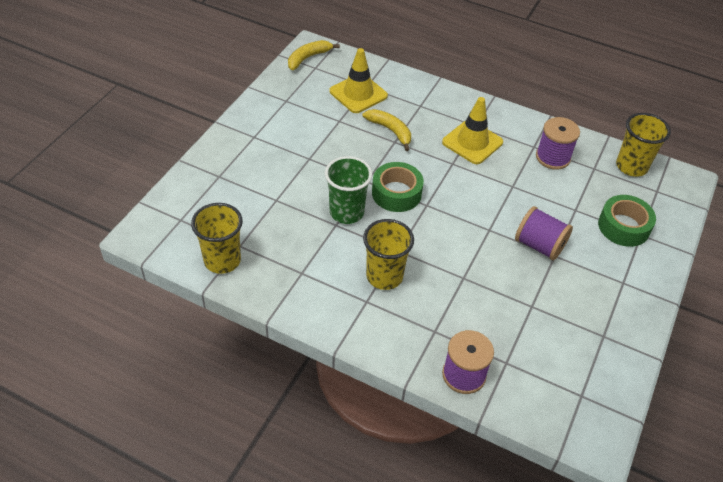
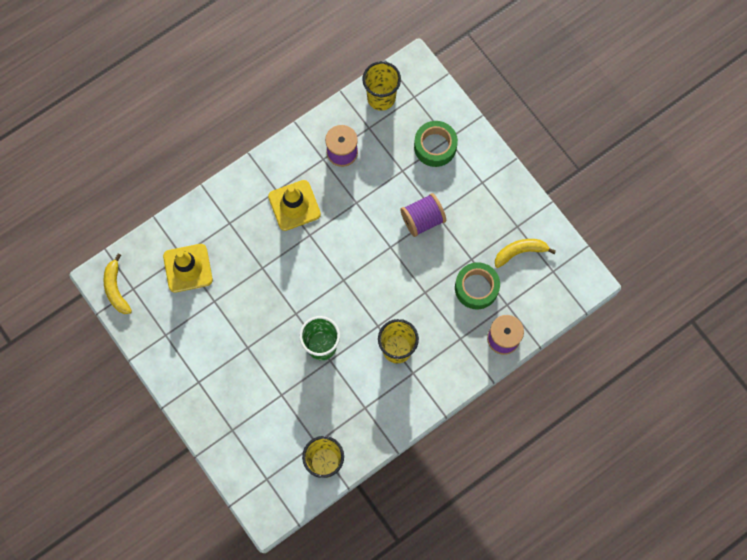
camera: 60 degrees left, 25 degrees up
yellow banana [363,109,411,151] -> yellow banana moved to [495,239,556,268]
green tape [372,162,424,212] -> green tape moved to [455,262,500,309]

